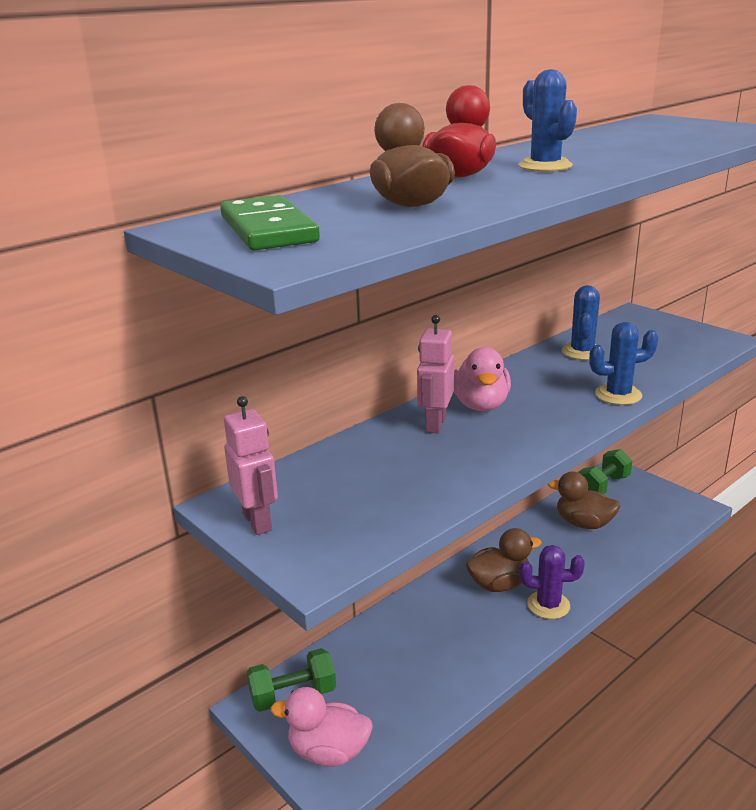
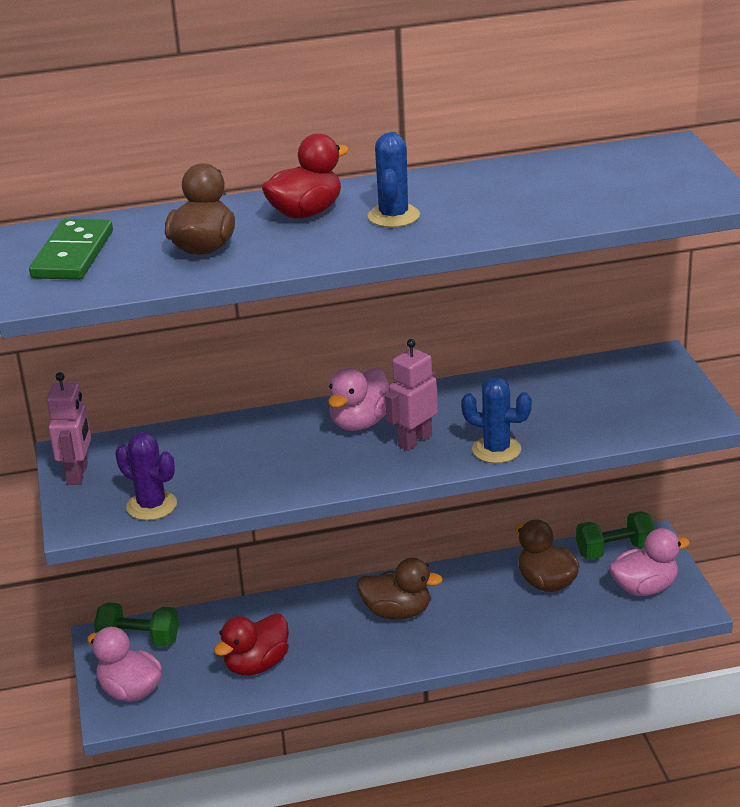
camera: 30 degrees right, 5 degrees up
pink robot [417,315,454,434] -> pink robot moved to [385,339,438,451]
purple cactus [519,545,585,619] -> purple cactus moved to [115,432,177,520]
blue cactus [561,285,600,360] -> none
none -> red duck [214,614,289,676]
none -> pink duck [609,528,690,596]

